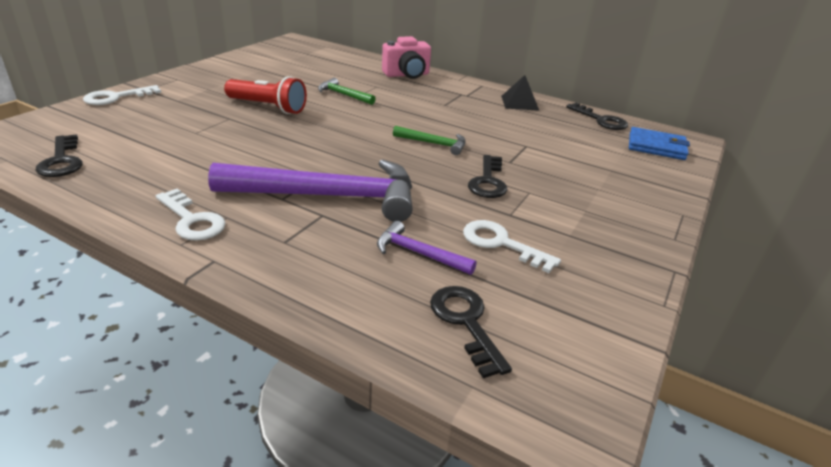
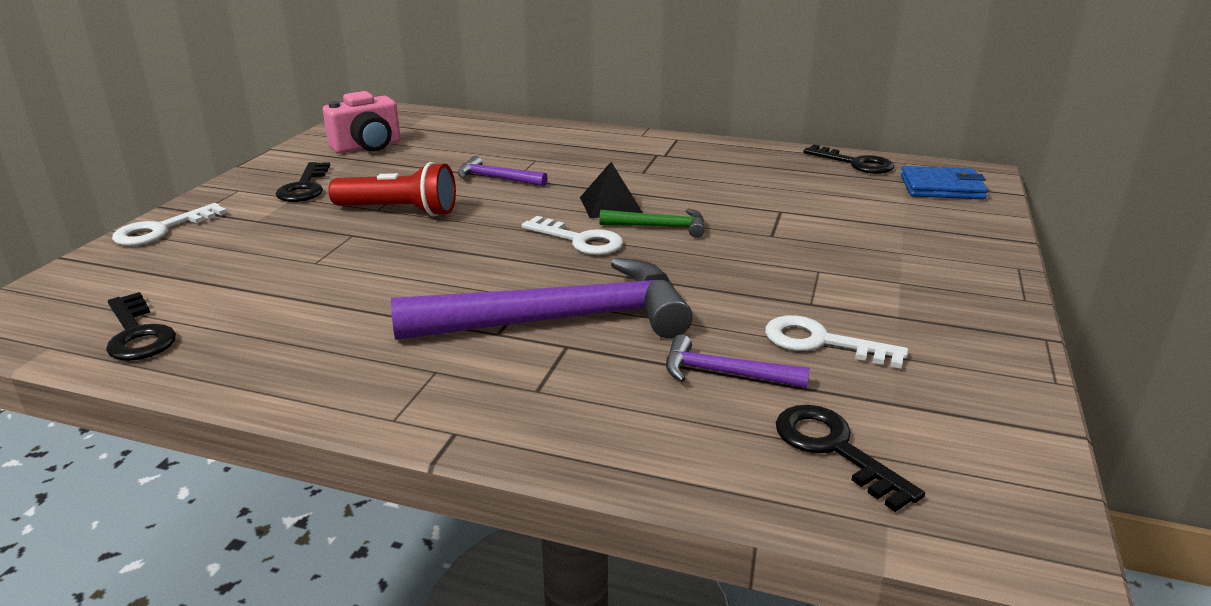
camera: 10 degrees left, 5 degrees down
white key [156,189,225,240] -> white key moved to [522,216,623,255]
green hammer [318,78,376,105] -> purple hammer [457,156,547,186]
pink camera [382,36,431,79] -> pink camera moved to [323,91,401,153]
black key [468,155,507,198] -> black key moved to [276,162,330,202]
black pyramid [501,75,539,111] -> black pyramid moved to [580,162,643,218]

